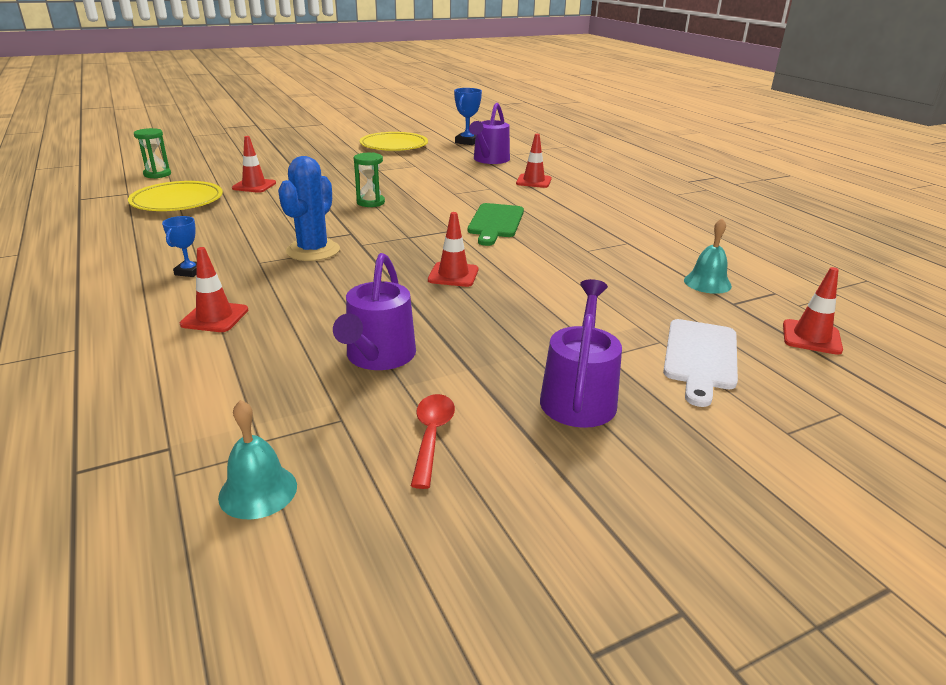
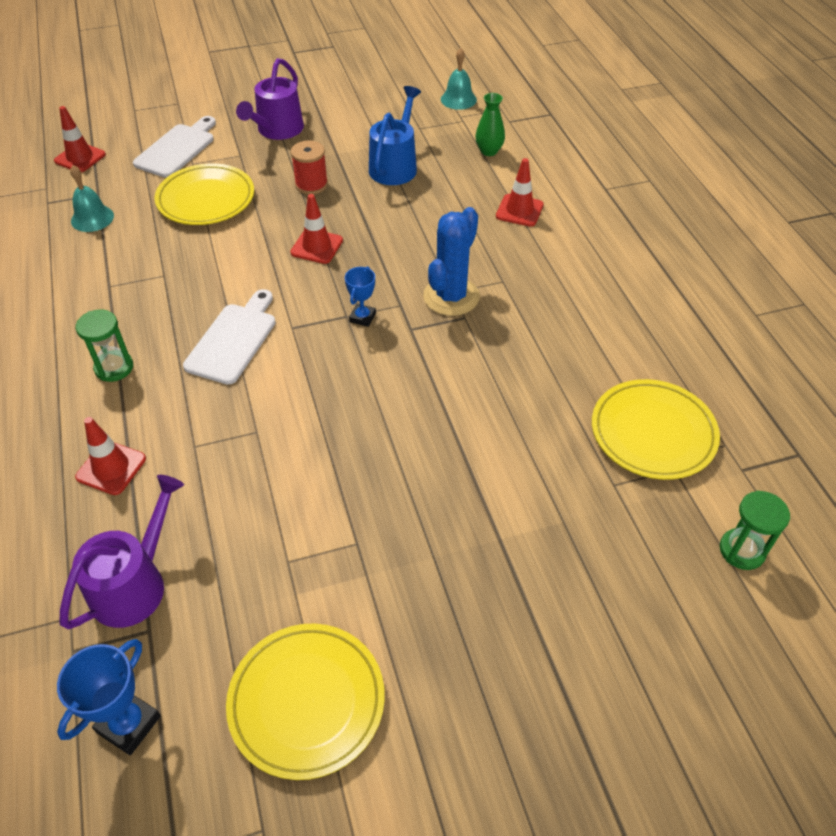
camera: 170 degrees left, 20 degrees up
blue trophy [162,216,197,277] -> blue trophy moved to [345,266,376,327]
red traffic cone [232,136,276,193] -> none
purple watering can [333,253,416,370] -> blue watering can [369,86,421,185]
green hourglass [354,153,385,207] -> green hourglass moved to [76,309,133,382]
red spoon [411,394,455,489] -> none
green cutting board [468,203,524,246] -> white cutting board [183,289,276,385]
none -> yellow plate [154,163,254,225]
none -> red spool [291,140,328,195]
none -> green vase [475,93,505,156]

